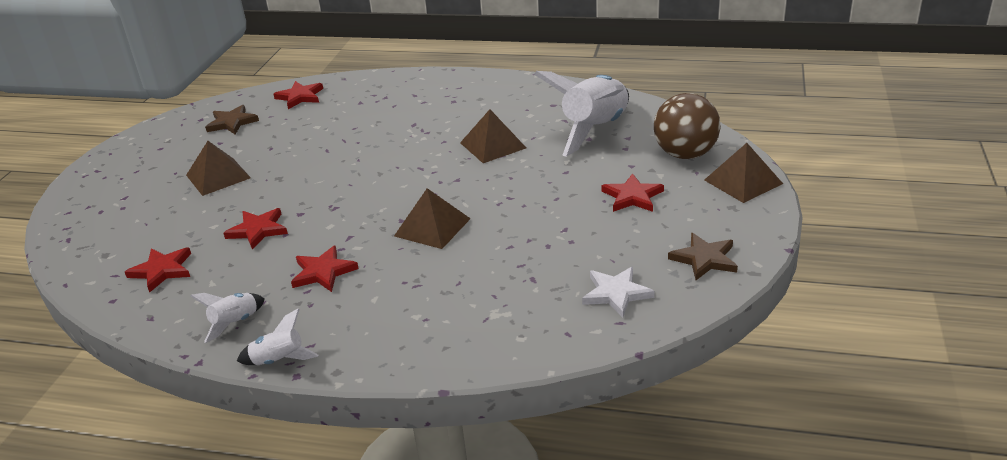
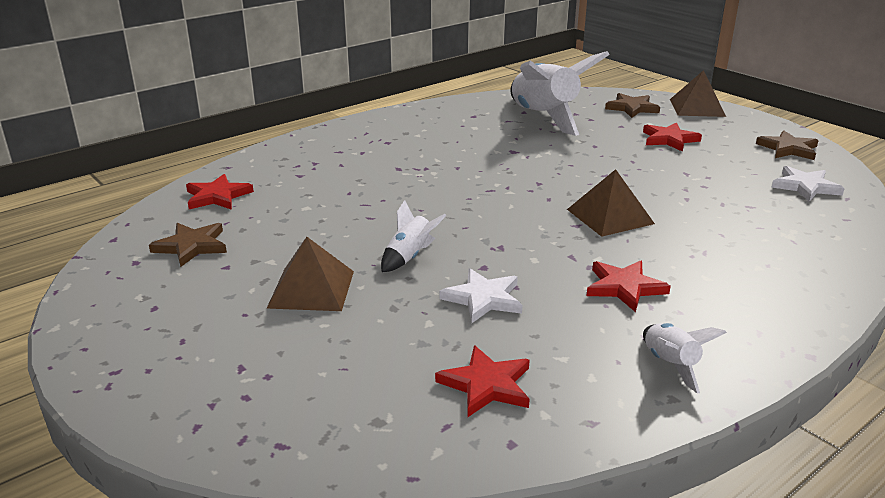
camera: 55 degrees left, 5 degrees down
red star [224,208,288,250] -> white star [439,268,522,323]
white rocket [237,309,318,365] -> white rocket moved to [381,200,446,272]
brown pyramid [460,109,526,163] -> none
brown ball [654,93,721,159] -> brown star [605,93,660,118]

